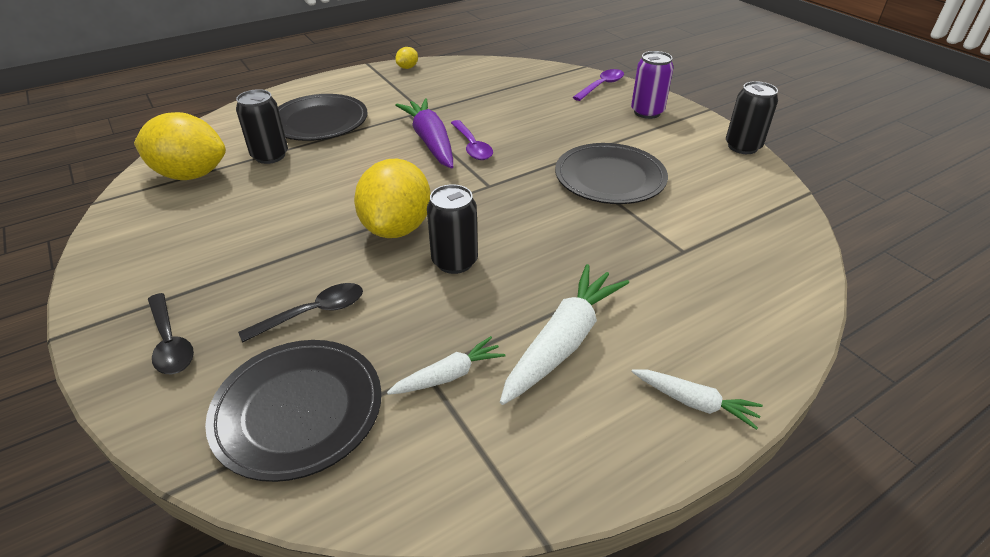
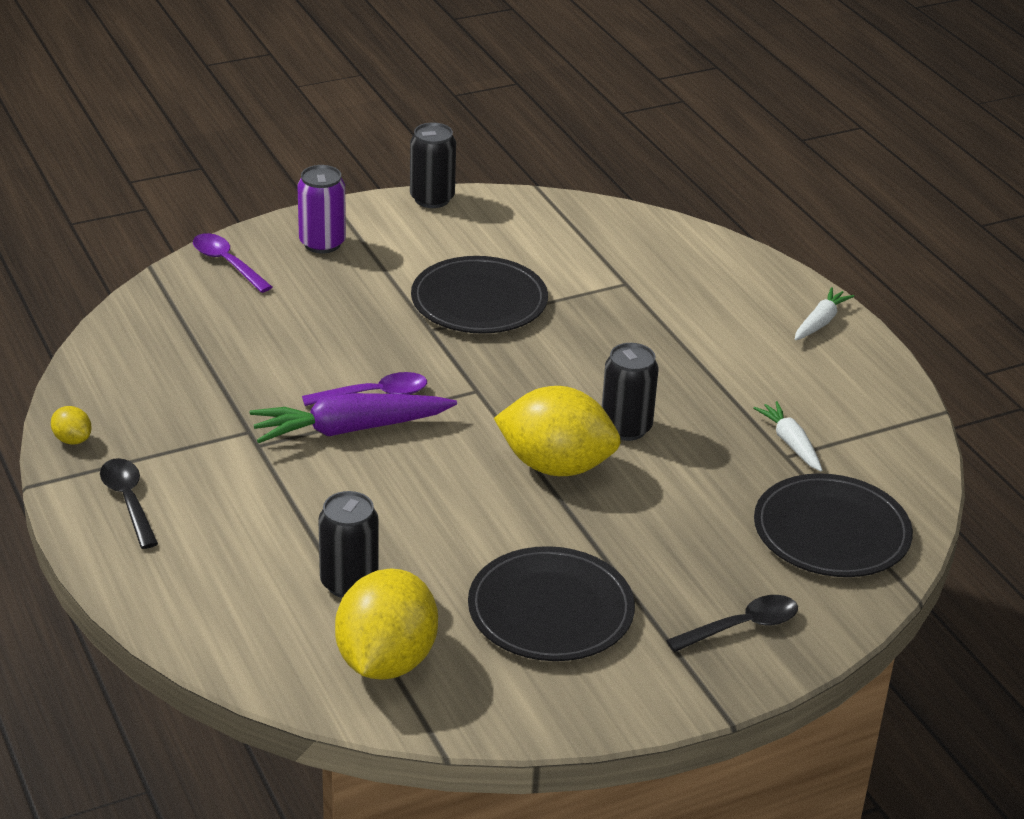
camera: 85 degrees left, 5 degrees down
black spoon [238,283,363,342] -> black spoon moved to [100,458,158,549]
black plate [278,94,368,141] -> black plate moved to [468,546,635,661]
white carrot [500,264,629,405] -> none

